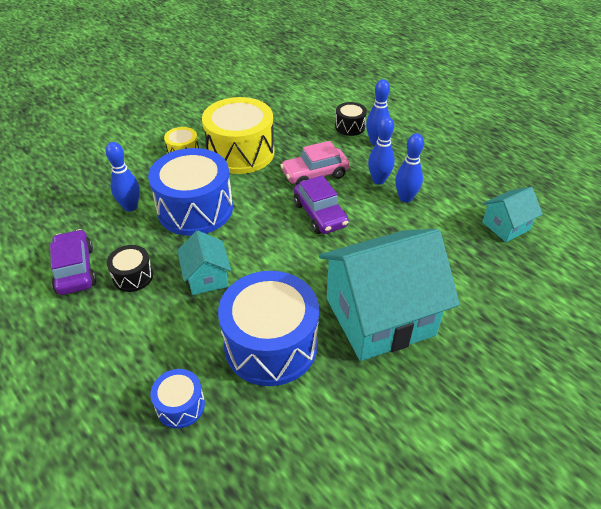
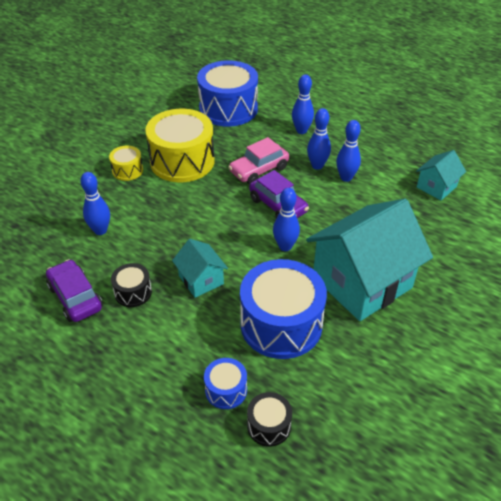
camera: 15 degrees left, 0 degrees up
blue drum [148,148,233,236] -> blue drum moved to [197,60,258,127]
black drum [335,102,367,136] -> black drum moved to [247,392,292,447]
none -> blue bowling pin [273,188,300,251]

